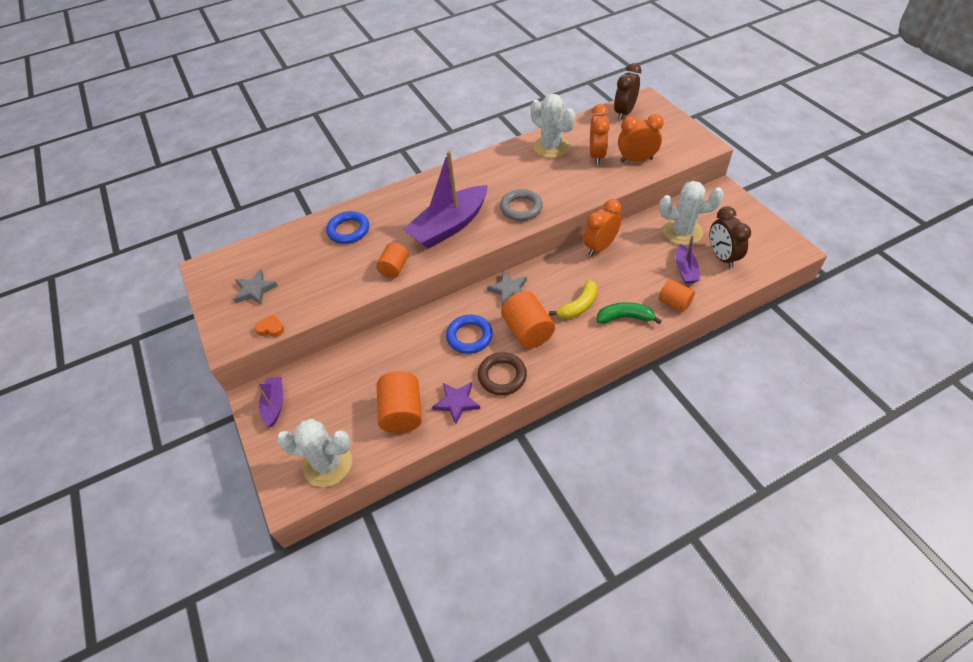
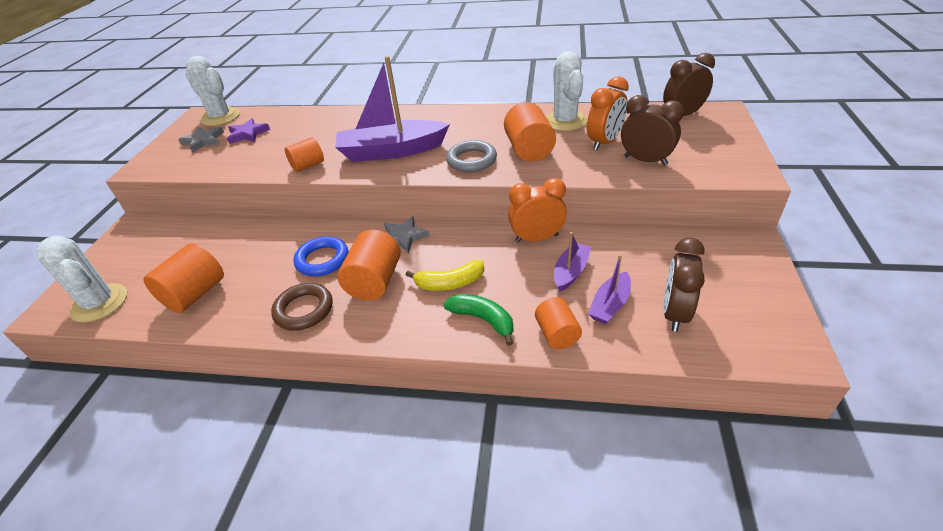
camera: 35 degrees right, 10 degrees down
orange heart [254,314,284,337] -> none
purple boat [256,377,283,427] -> purple boat moved to [554,232,591,292]
blue ring [326,211,369,244] -> none
purple star [432,382,480,424] -> purple star moved to [227,118,270,144]
orange clock [618,114,664,163] -> brown clock [621,95,684,166]
white cactus [659,181,724,246] -> white cactus moved to [186,56,240,126]
none -> orange cylinder [504,102,556,162]

